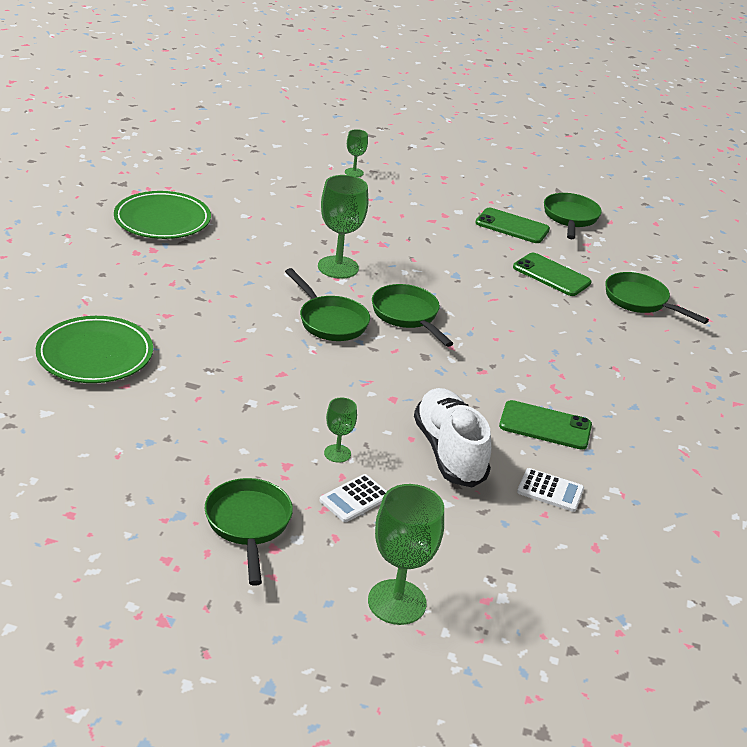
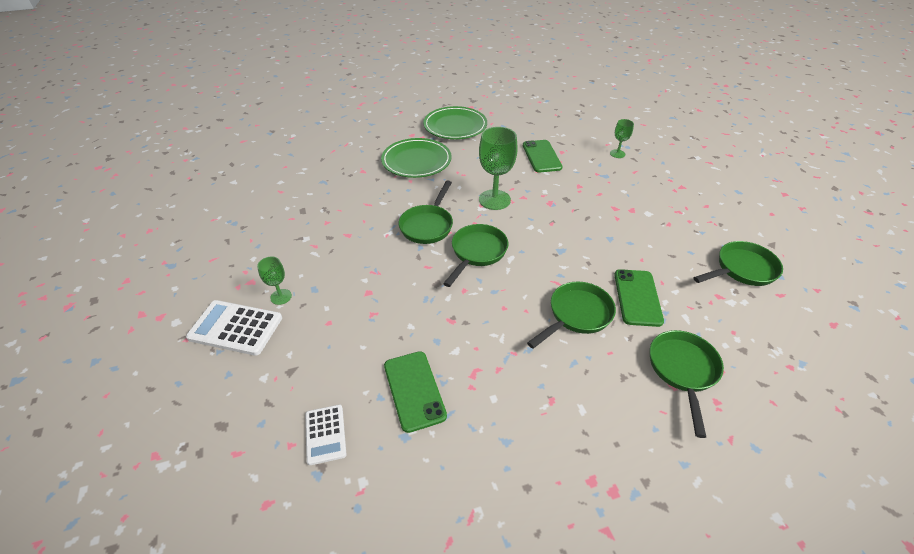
camera: 60 degrees right, 10 degrees up
green plate [36,316,153,383] -> green plate moved to [381,138,452,178]
green pan [204,478,293,586] -> green pan moved to [527,282,616,349]
white calculator [320,474,387,522] -> white calculator [186,300,282,356], size x1.63
green goblet [368,484,444,625] -> none
white shoe [414,388,491,488] -> none
green phone [475,208,550,243] -> green phone moved to [523,140,563,173]

